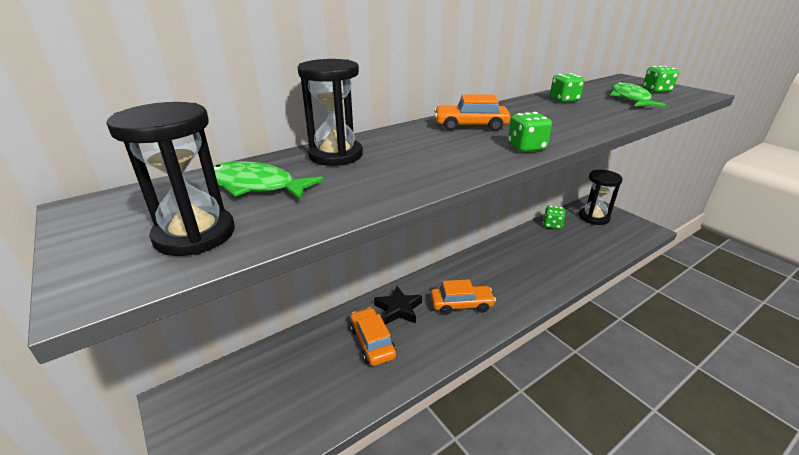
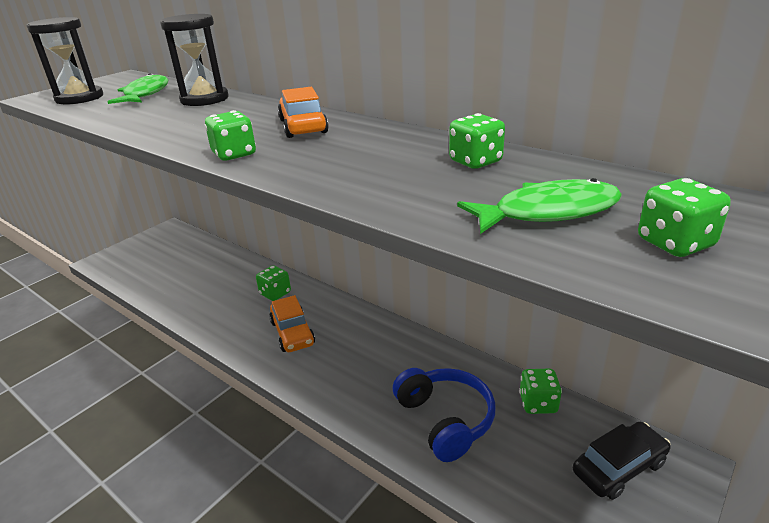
camera: 75 degrees right, 0 degrees up
orange car [350,308,396,366] -> none
black star [374,286,422,325] -> green dice [256,266,291,301]
black hourglass [579,169,623,225] -> black car [573,422,671,500]
none -> blue headphones [393,368,496,462]

